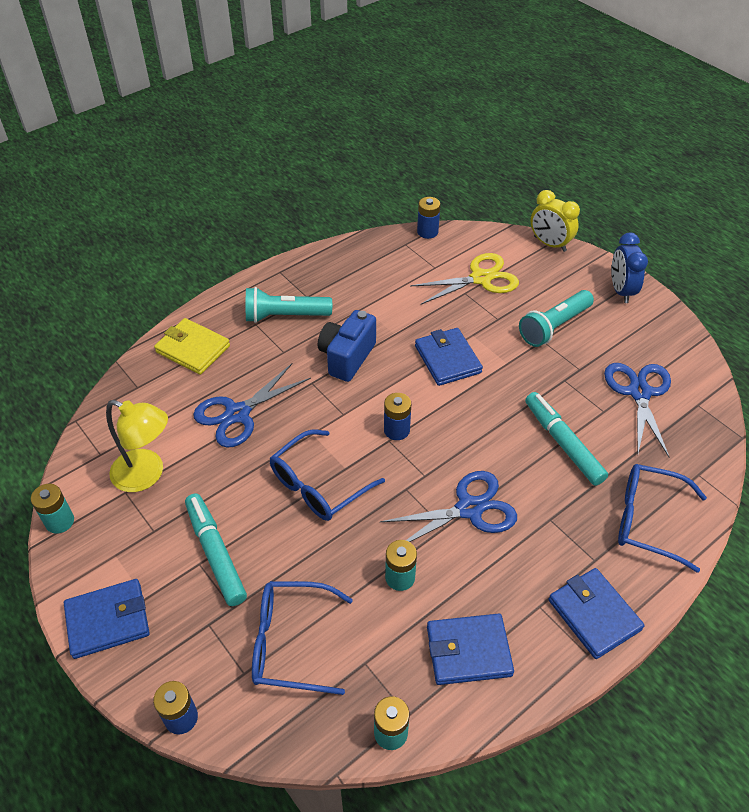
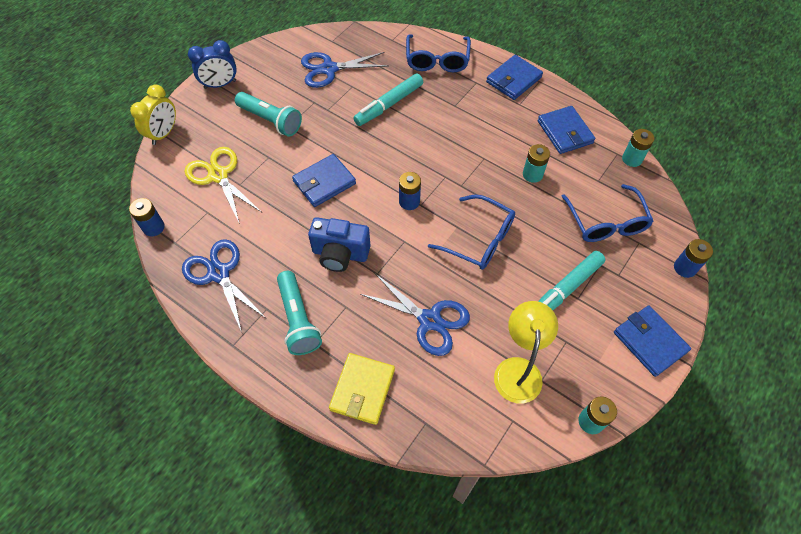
camera: 105 degrees left, 10 degrees up
blue scissors [380,471,517,542] -> blue scissors moved to [182,239,267,332]

